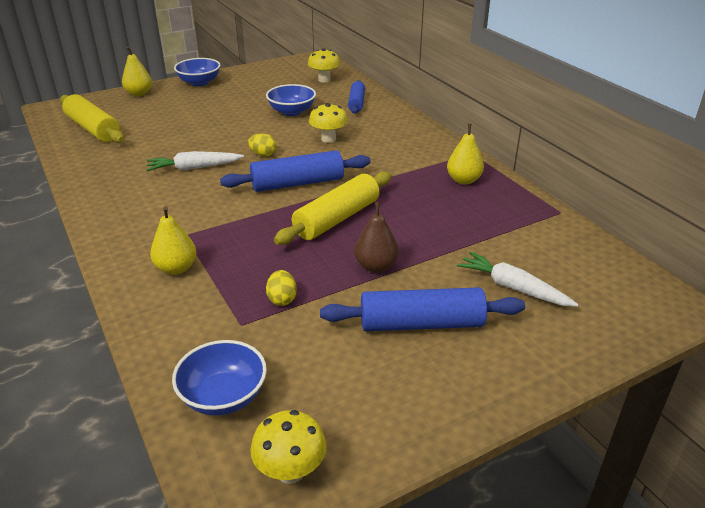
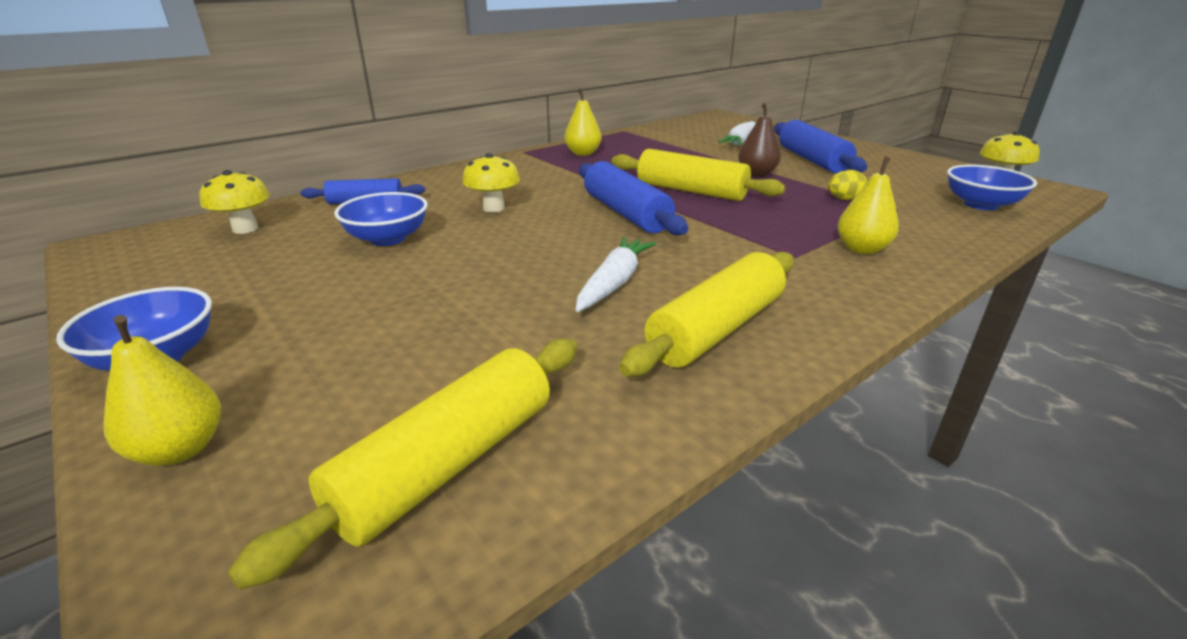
camera: 100 degrees left, 5 degrees down
white carrot [146,151,244,171] -> white carrot turned 135 degrees counterclockwise [576,237,657,312]
yellow egg [248,134,277,156] -> none
none -> yellow rolling pin [619,252,794,377]

